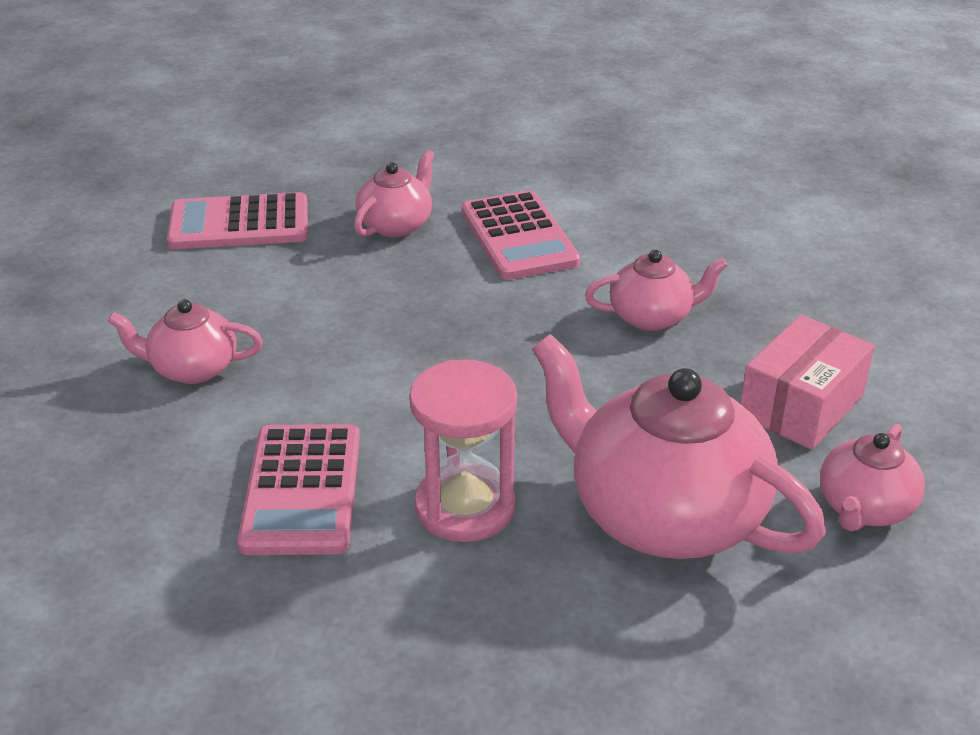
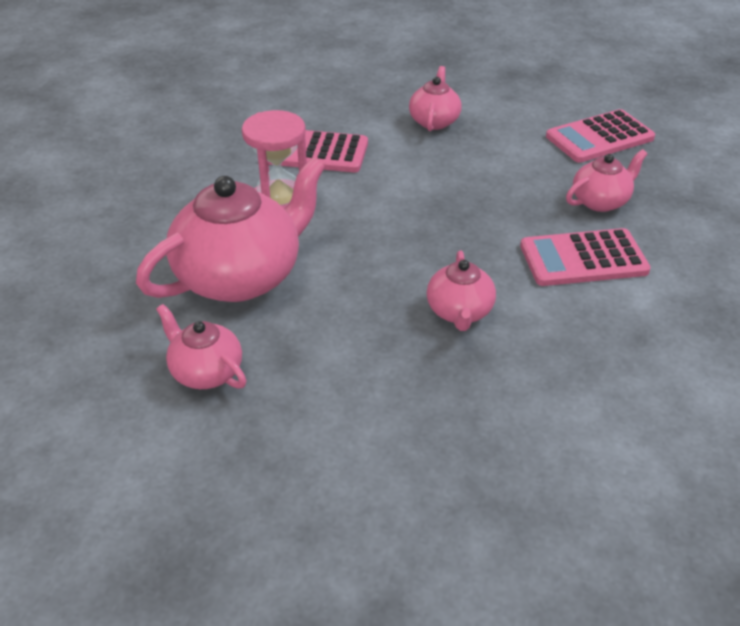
camera: 100 degrees right, 5 degrees up
pink calculator [167,192,308,249] -> pink calculator turned 120 degrees counterclockwise [546,109,655,163]
pink teapot [354,150,435,237] -> pink teapot turned 75 degrees counterclockwise [566,149,648,212]
pink box [740,315,875,450] -> none

